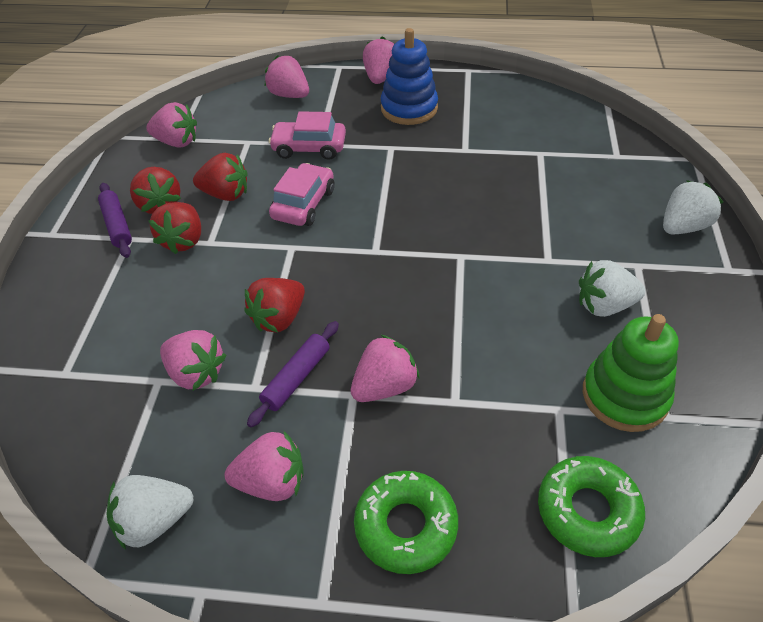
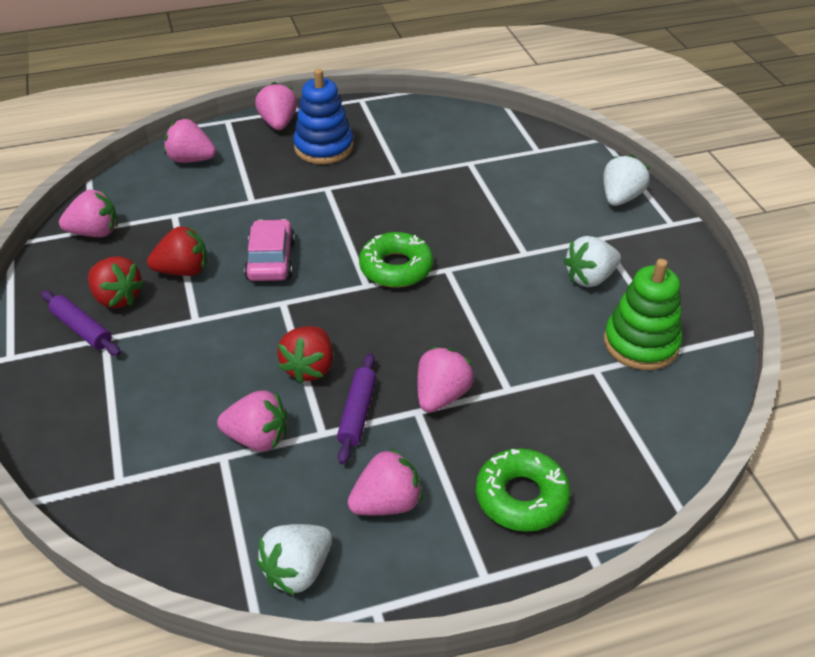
camera: 25 degrees left, 5 degrees down
red strawberry [148,202,201,254] -> none
pink car [269,111,346,160] -> none
green donut [538,456,645,557] -> green donut moved to [359,232,433,288]

